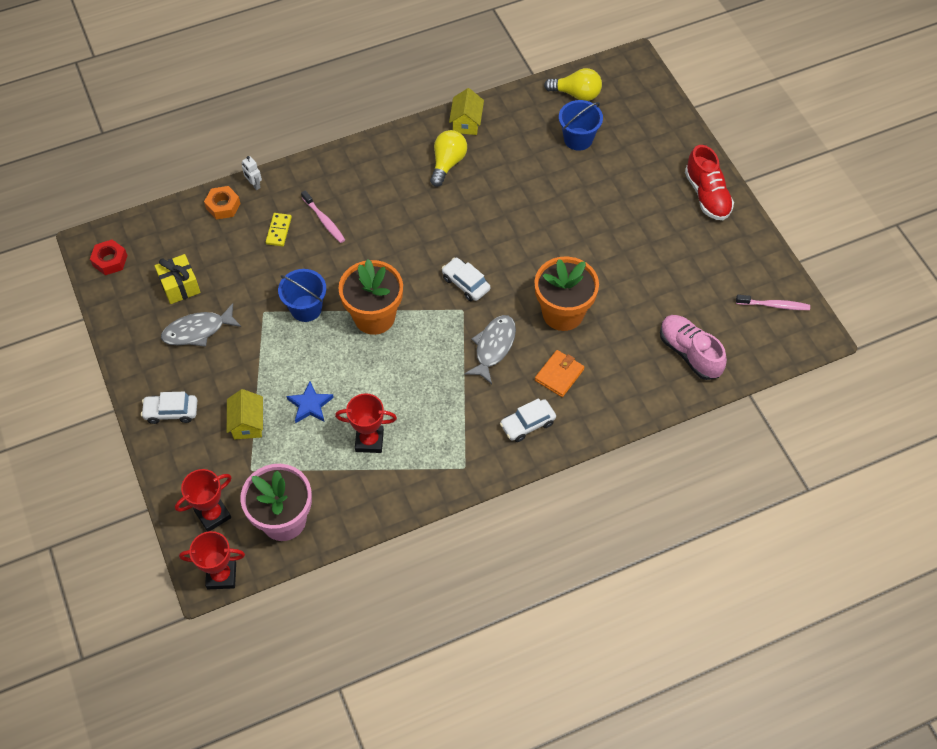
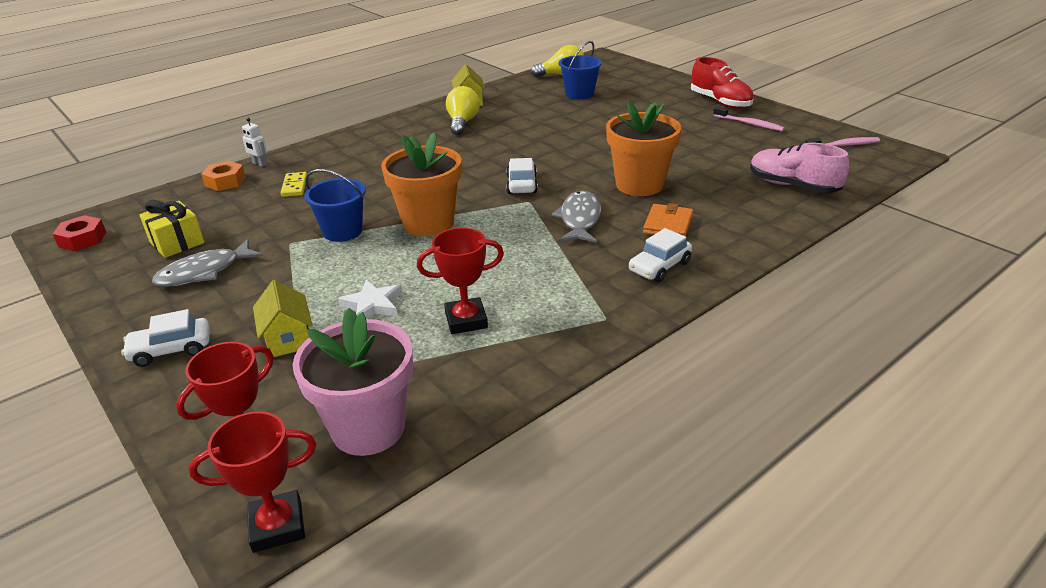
camera: 15 degrees left, 25 degrees down
blue star [287,381,334,423] -> white star [338,280,402,319]
pink toothbrush [301,190,345,243] -> pink toothbrush moved to [713,106,785,131]
white car [442,257,490,301] -> white car turned 60 degrees clockwise [506,158,538,194]

